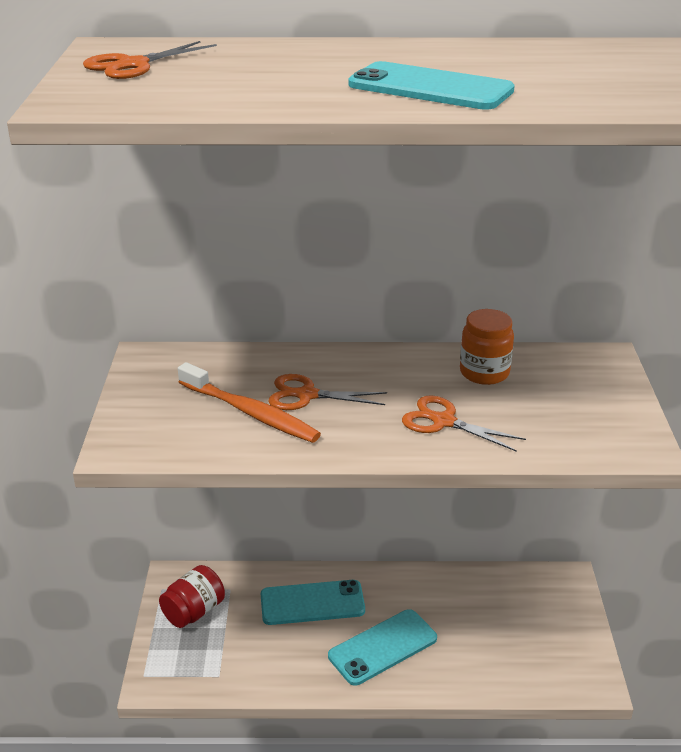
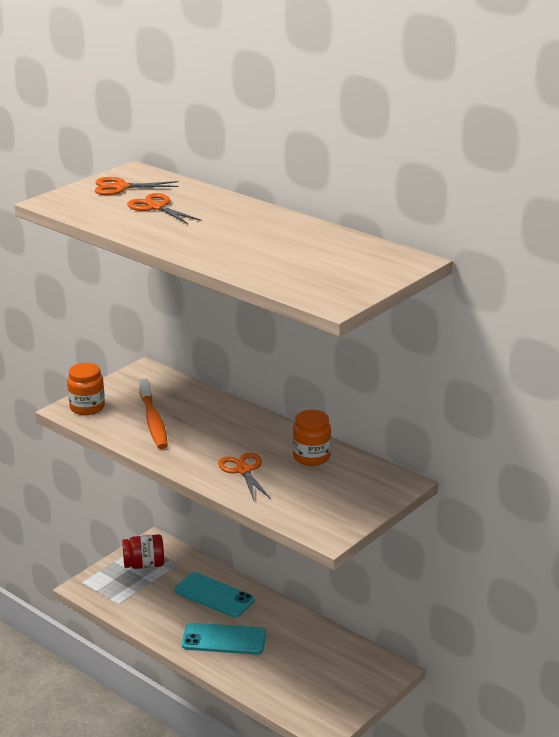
camera: 40 degrees right, 5 degrees down
orange scissors [268,374,387,410] -> orange scissors moved to [127,193,202,224]
turquoise phone [348,61,515,110] -> none
none -> orange jar [67,363,105,415]

